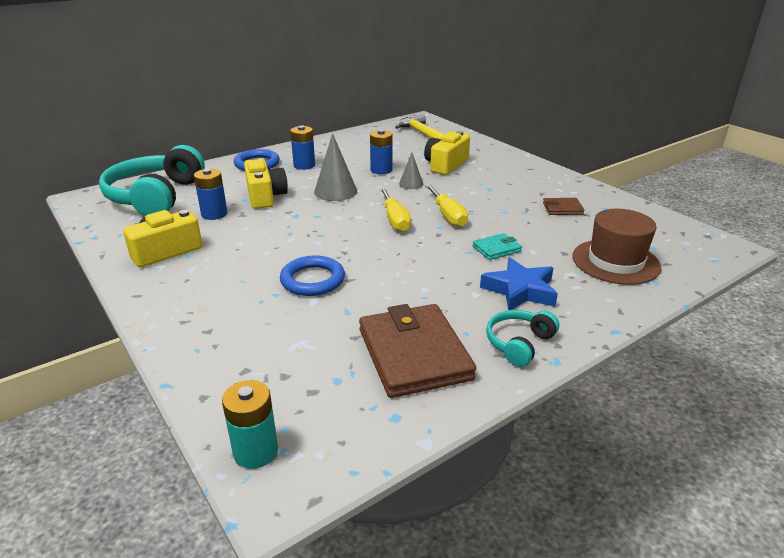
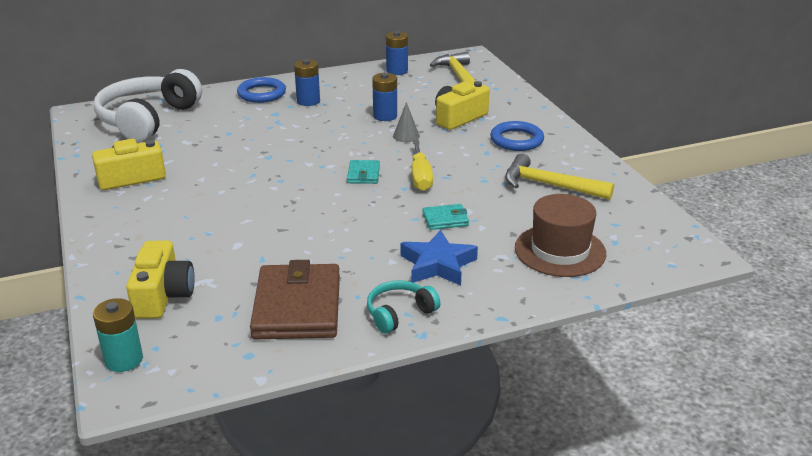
camera: 15 degrees right, 0 degrees up
turquoise headphones [99,145,205,216] -> white headphones [94,69,202,142]
blue battery [194,169,227,220] -> blue battery moved to [386,31,408,75]
yellow camera [244,159,288,209] -> yellow camera moved to [126,240,194,319]
blue ring [280,256,345,296] -> blue ring moved to [490,121,544,151]
grey cone [314,133,357,201] -> none
yellow screwdriver [380,187,411,232] -> turquoise wallet [347,160,380,184]
brown wallet [543,198,584,215] -> yellow hammer [505,154,614,200]

